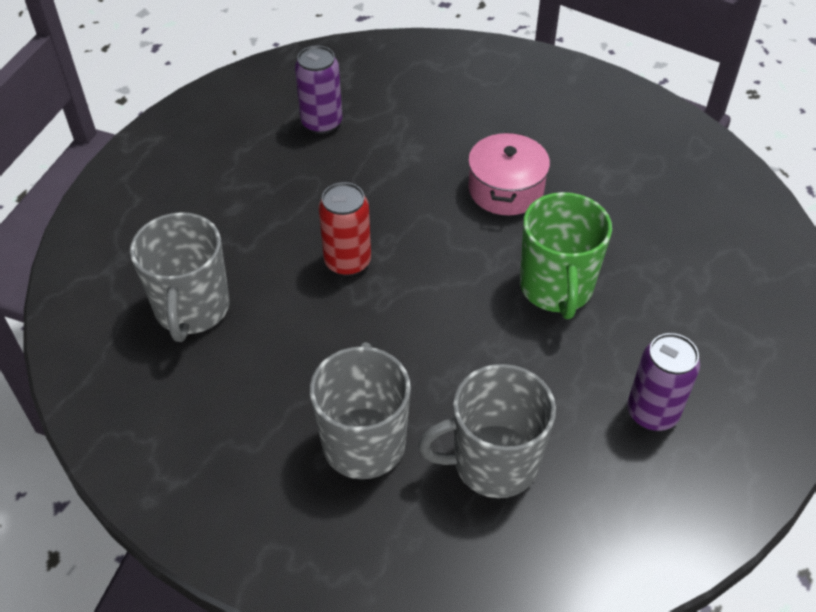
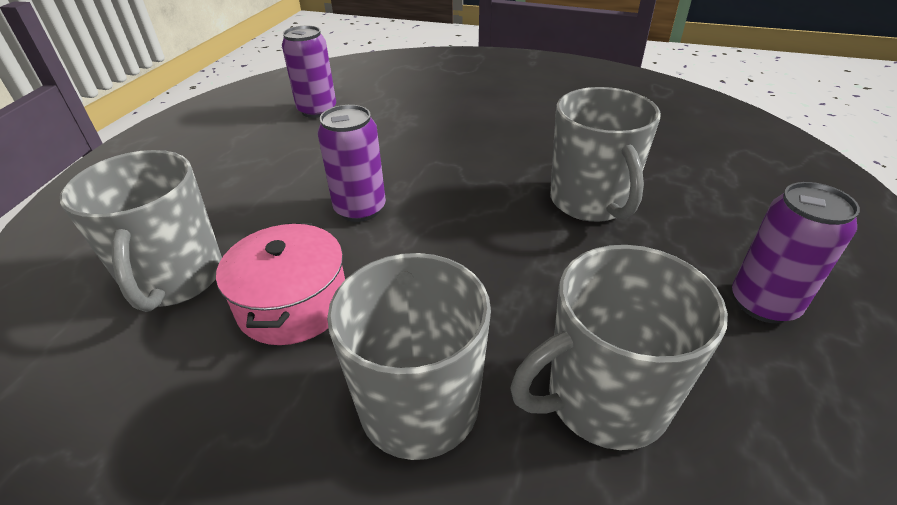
camera: 10 degrees left, 10 degrees down
red can [318,182,371,276] -> purple can [318,105,386,222]
pink pot [468,132,550,215] -> pink pot moved to [216,223,345,345]
green mug [520,192,612,319] -> grey mug [550,87,661,222]

